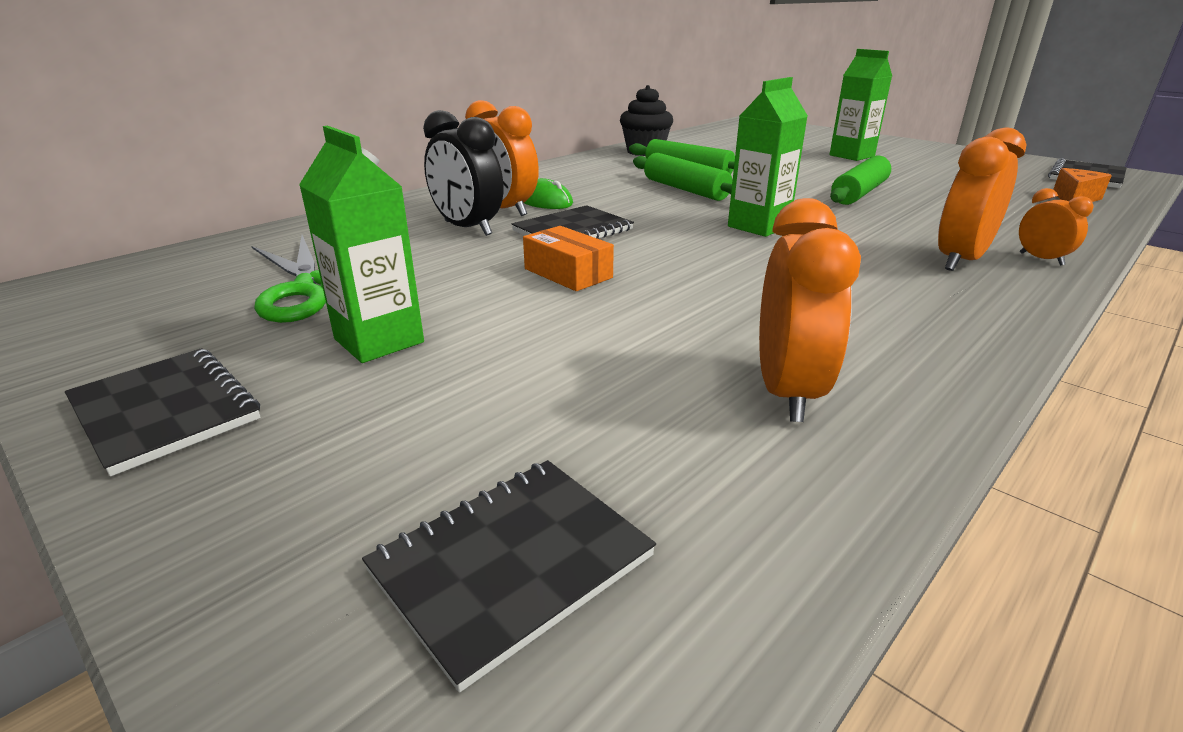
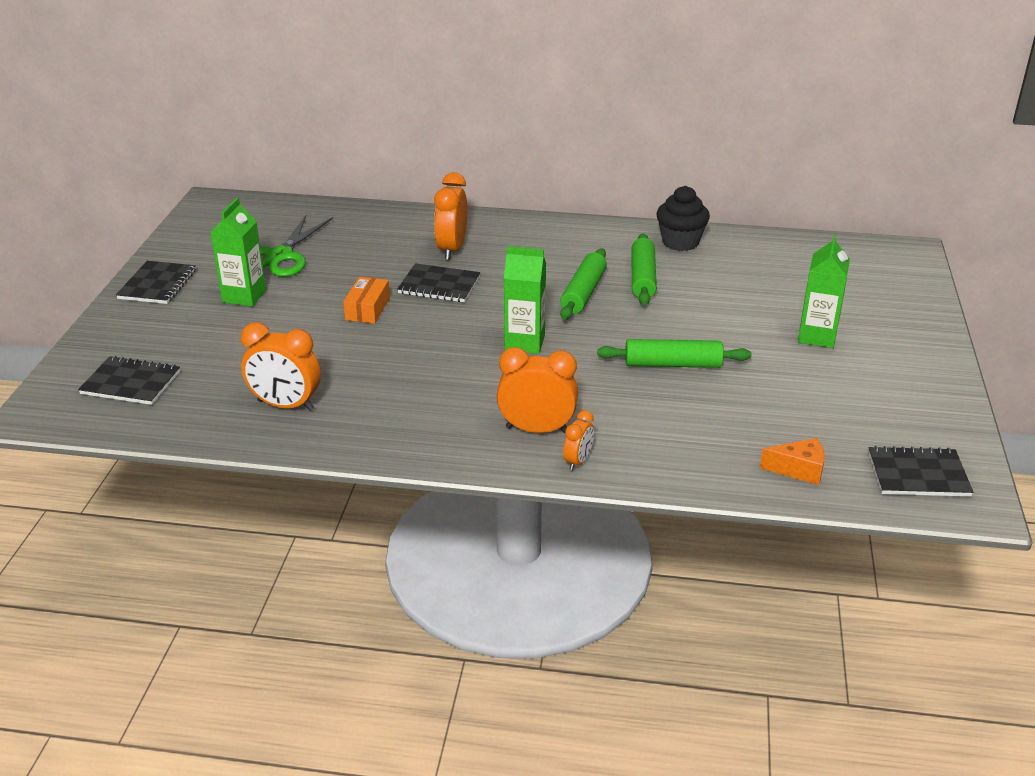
camera: 55 degrees right, 5 degrees up
black clock [423,110,503,236] -> none
green mouse [524,178,573,209] -> none
orange clock [759,198,861,422] -> orange clock turned 45 degrees clockwise [241,322,321,411]

